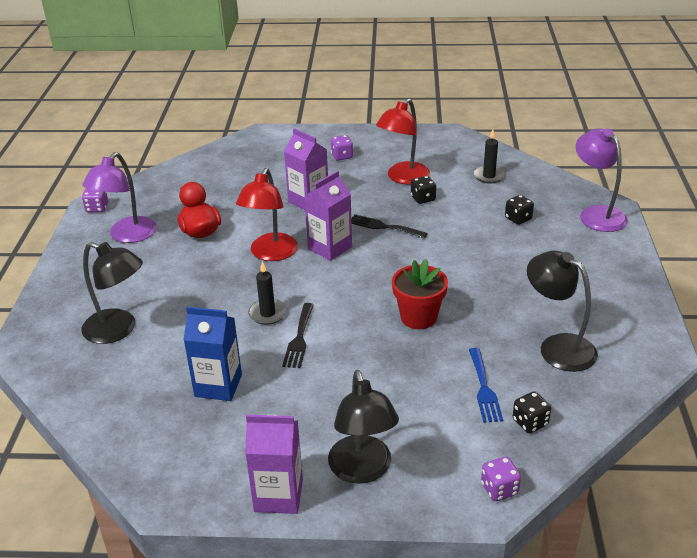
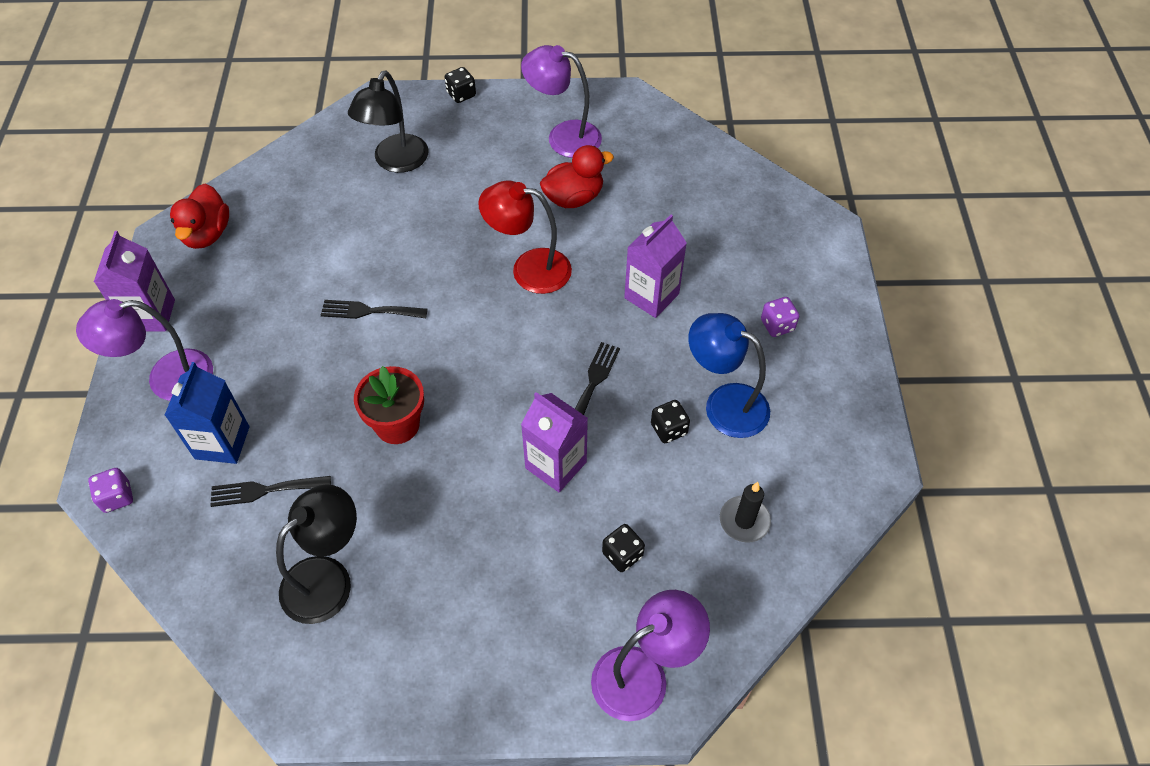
camera: 85 degrees right, 20 degrees up
purple dice [82,188,108,212] -> none
blue carton [183,307,242,401] -> blue carton moved to [164,362,249,464]
black candle [248,261,287,325] -> none
purple carton [304,170,352,261] -> purple carton moved to [521,392,588,492]
black lamp [328,370,399,484] -> purple lamp [76,299,213,401]
red lamp [376,98,430,185] -> blue lamp [688,313,770,438]
blue fork [469,348,503,423] -> black fork [210,476,331,507]
black dice [513,391,551,433] -> black dice moved to [445,67,476,103]
none -> red duck [170,184,229,249]

